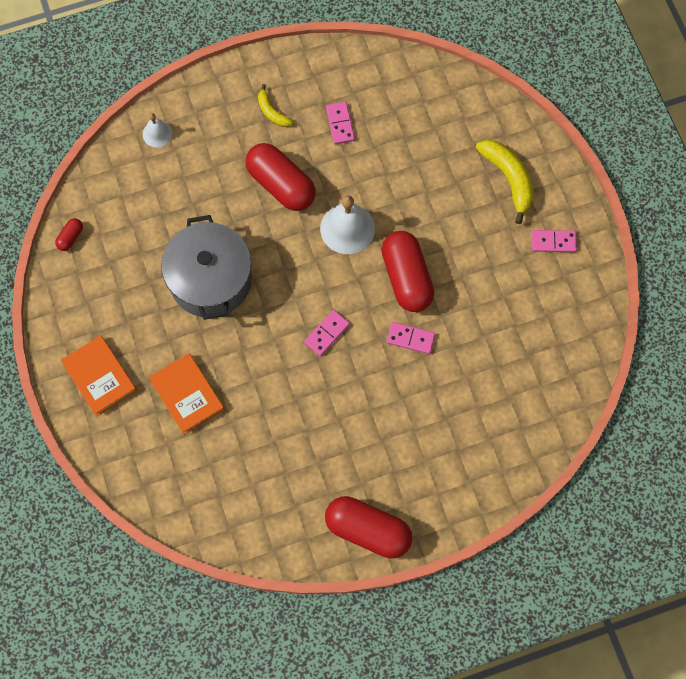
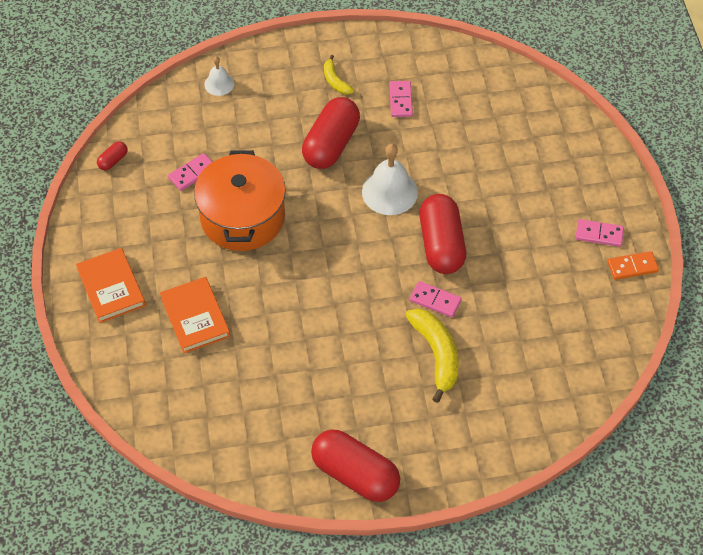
camera: 10 degrees right, 15 degrees down
grey pot [161,215,252,320] -> orange pot [194,150,286,251]
red capsule [246,143,316,211] -> red capsule turned 60 degrees clockwise [302,97,360,169]
pink domino [304,310,350,356] -> pink domino moved to [168,153,212,191]
yellow banana [476,140,534,224] -> yellow banana moved to [405,308,459,403]
none -> orange domino [608,251,659,280]

